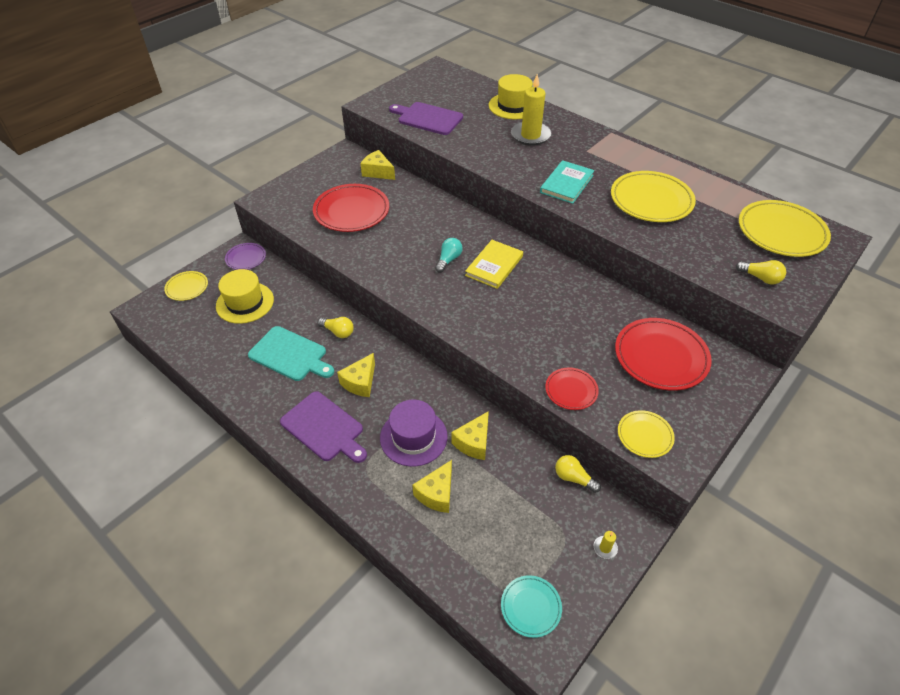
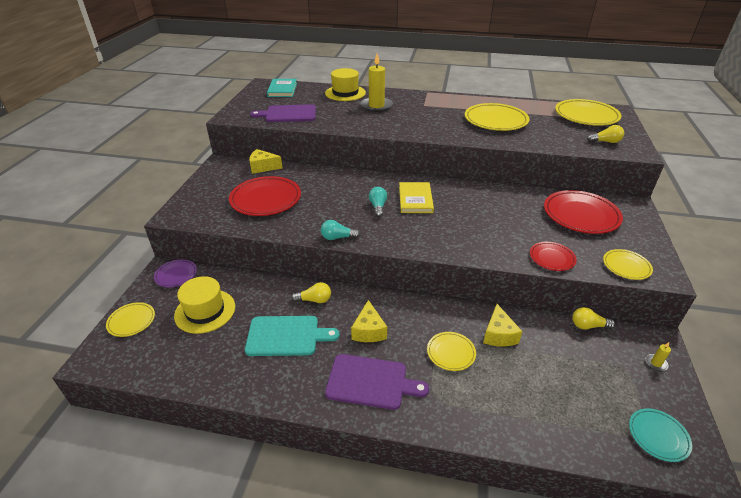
camera: 30 degrees left, 10 degrees down
purple hat [380,399,448,467] -> yellow plate [427,332,476,371]
yellow cheese [412,460,452,513] -> none
turquoise book [540,160,594,204] -> turquoise book moved to [267,79,297,97]
none -> turquoise light bulb [321,220,360,240]

